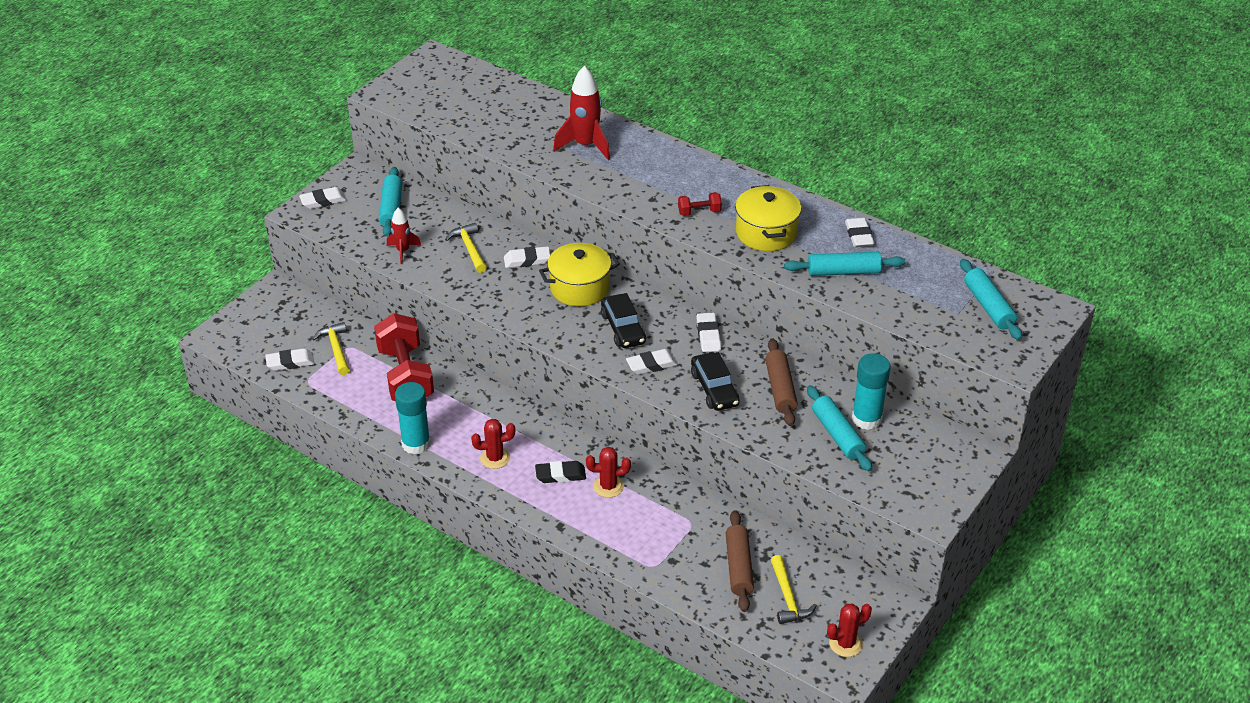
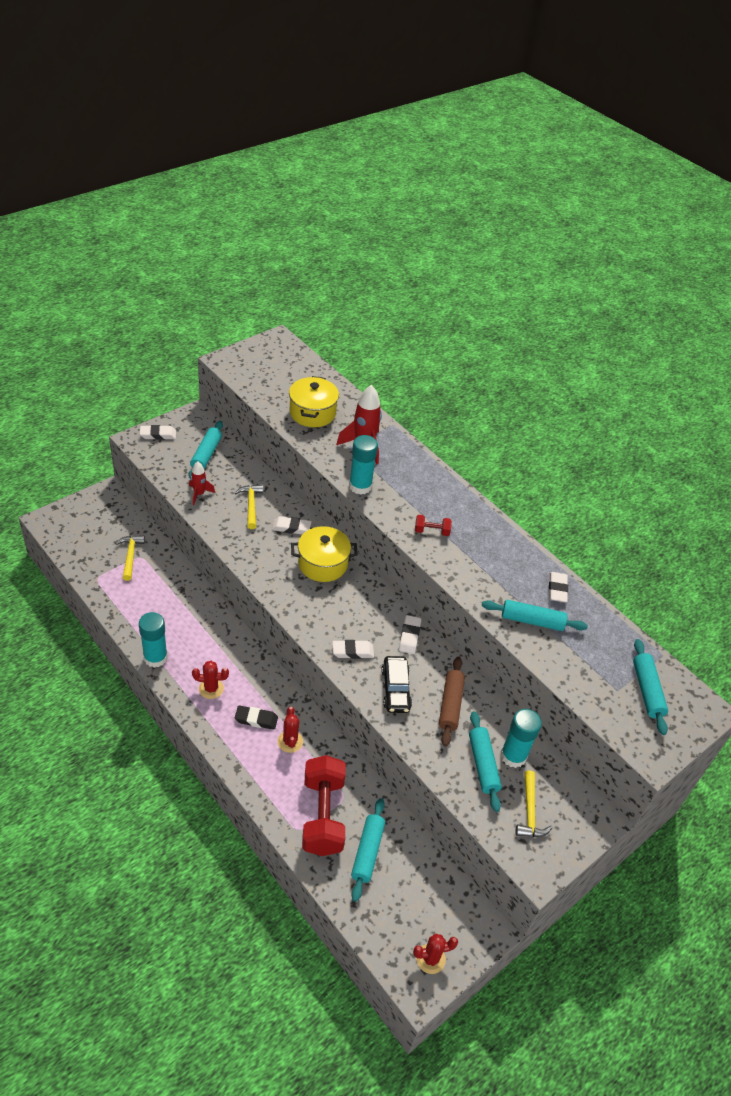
camera: 10 degrees right, 5 degrees up
white eraser [265,348,314,371] -> none
red dumbbell [374,313,434,401] -> red dumbbell moved to [302,755,346,856]
red cactus [586,447,631,498] -> red cactus turned 75 degrees clockwise [277,707,303,753]
black car [601,293,646,348] -> none
brown rolling pin [726,510,754,612] -> turquoise rolling pin [351,798,385,902]
yellow pot [735,185,802,251] -> yellow pot moved to [289,376,339,427]
yellow hammer [771,555,817,624] -> yellow hammer moved to [515,770,552,837]
none -> turquoise glue stick [349,435,378,495]

